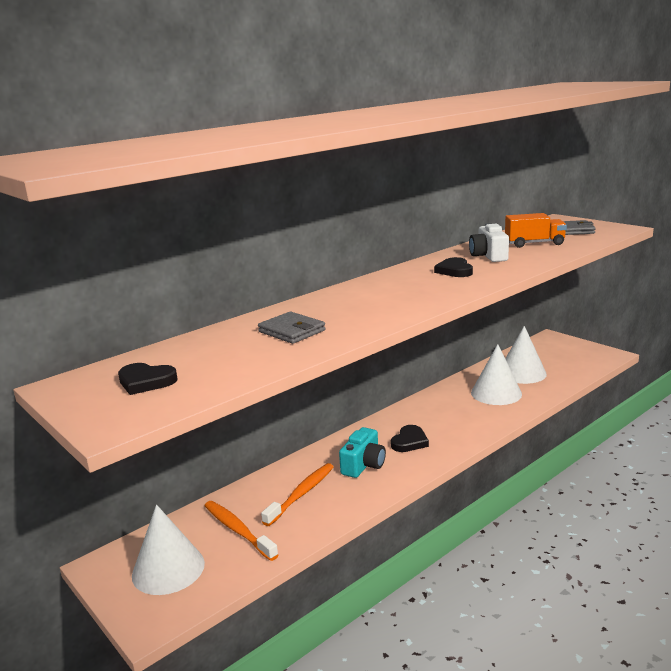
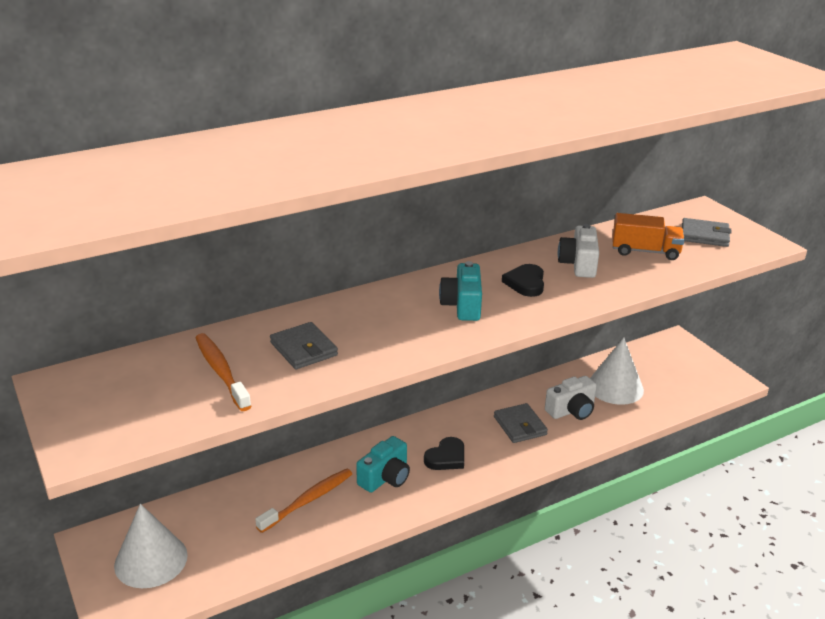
camera: 10 degrees right, 10 degrees up
black heart [118,363,178,395] -> none
orange toothbrush [205,501,278,561] -> orange toothbrush moved to [196,333,251,411]
white cone [471,344,522,405] -> white camera [545,376,597,420]
none -> turquoise camera [439,261,482,321]
none -> grey wallet [494,403,548,443]

